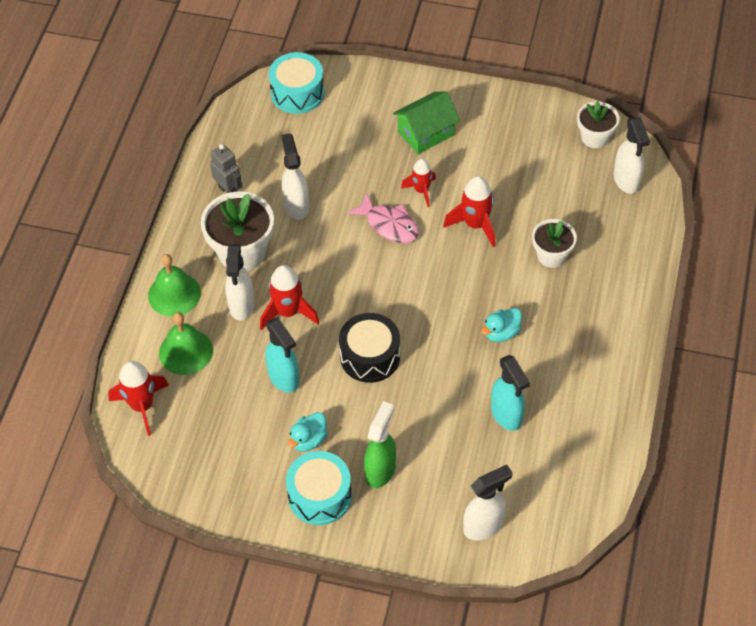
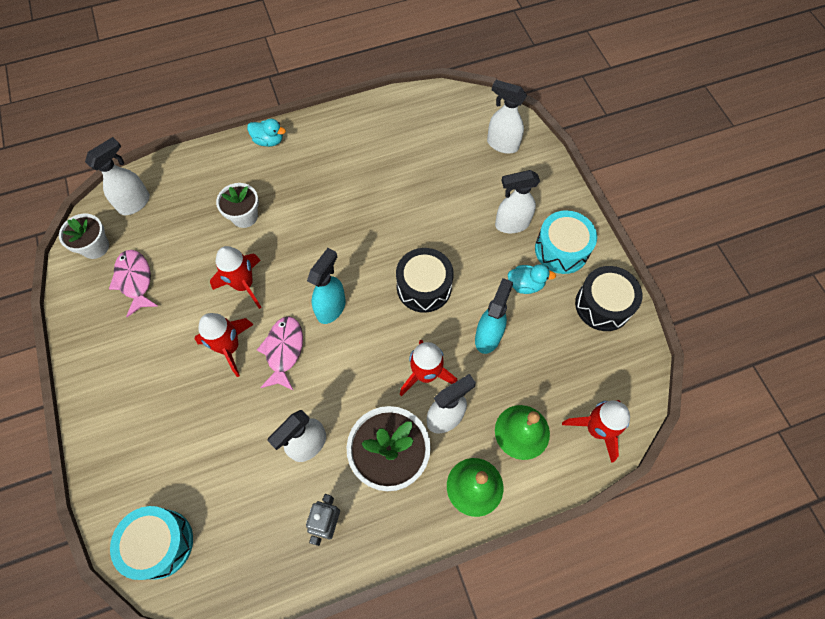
camera: 125 degrees left, 10 degrees up
green spray bottle [364,401,396,488] -> white spray bottle [495,170,540,233]
green house [393,91,460,154] -> none
red rocket [401,159,436,207] -> red rocket [194,313,254,377], size x1.51
turquoise duck [481,308,522,342] -> turquoise duck moved to [247,119,286,147]
turquoise spray bottle [491,355,530,431] -> turquoise spray bottle moved to [307,248,346,324]
none -> pink fish [109,250,158,317]
none -> black drum [575,266,643,331]

